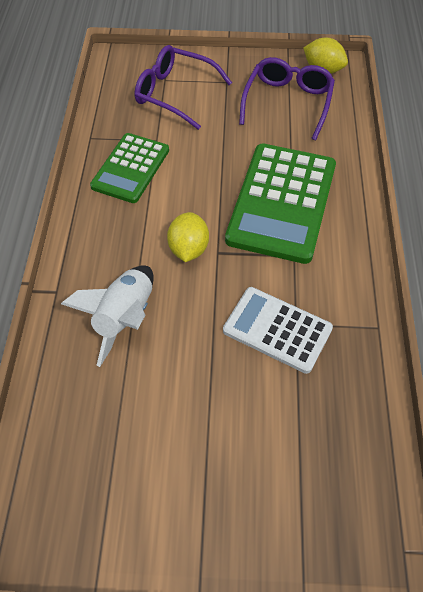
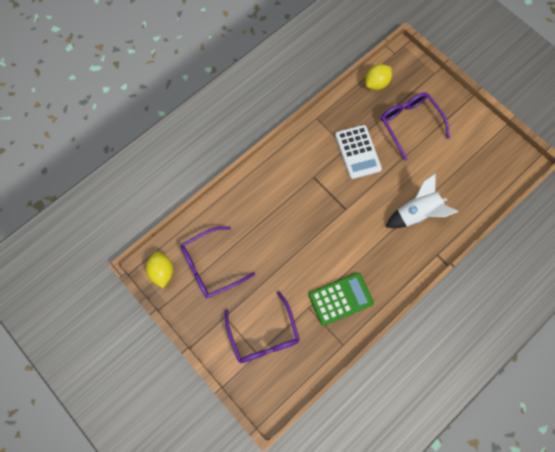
camera: 135 degrees left, 15 degrees up
yellow lemon [167,212,209,262] -> yellow lemon moved to [365,64,392,90]
green calculator [225,144,336,264] -> none
none -> purple glasses [381,92,450,161]

